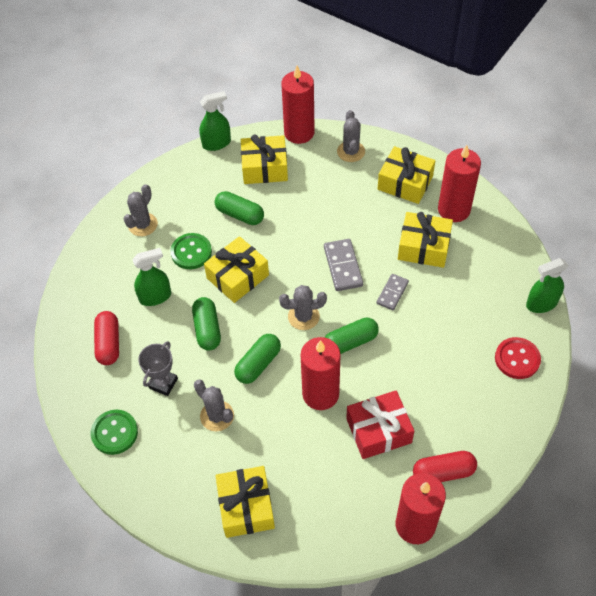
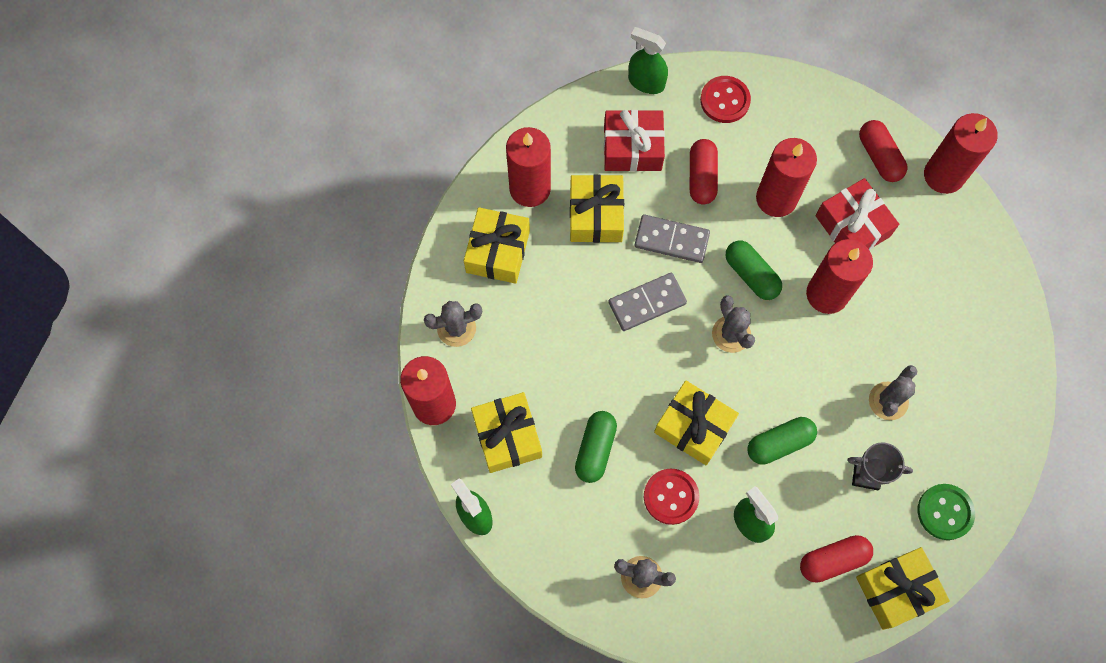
camera: 105 degrees left, 15 degrees up
green button [170,233,212,269] -> red button [644,469,699,525]
yellow gift [216,466,275,538] -> yellow gift moved to [856,547,950,630]
green capsule [234,334,281,384] -> none
grey domino [377,274,409,310] -> grey domino [635,214,710,263], size x1.51
green spray bottle [526,258,568,313] -> green spray bottle turned 150 degrees clockwise [628,27,668,94]
none -> red gift [604,110,665,172]
none -> red capsule [690,139,718,204]
none -> red candle [756,138,817,217]

